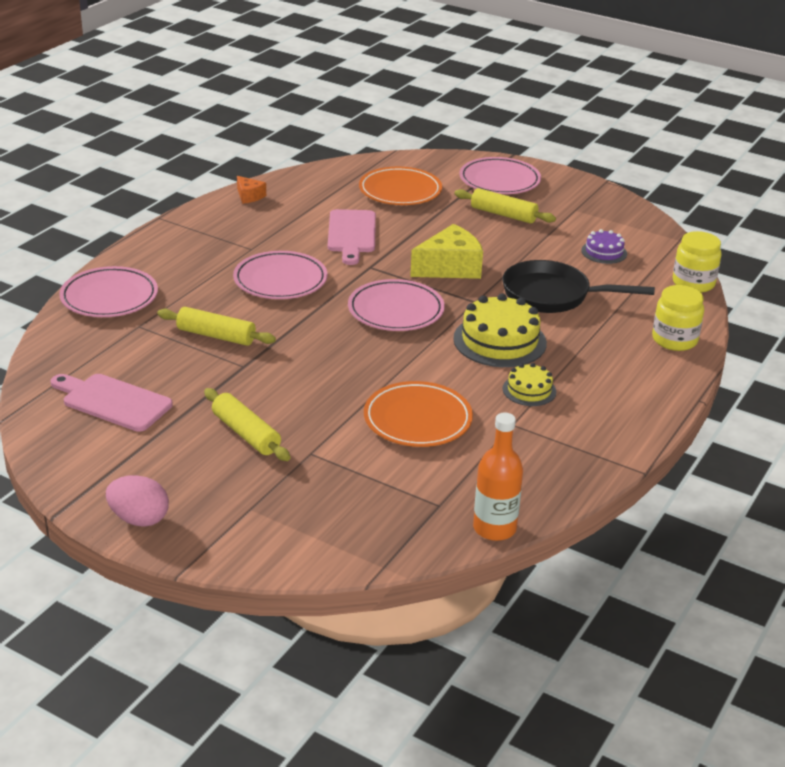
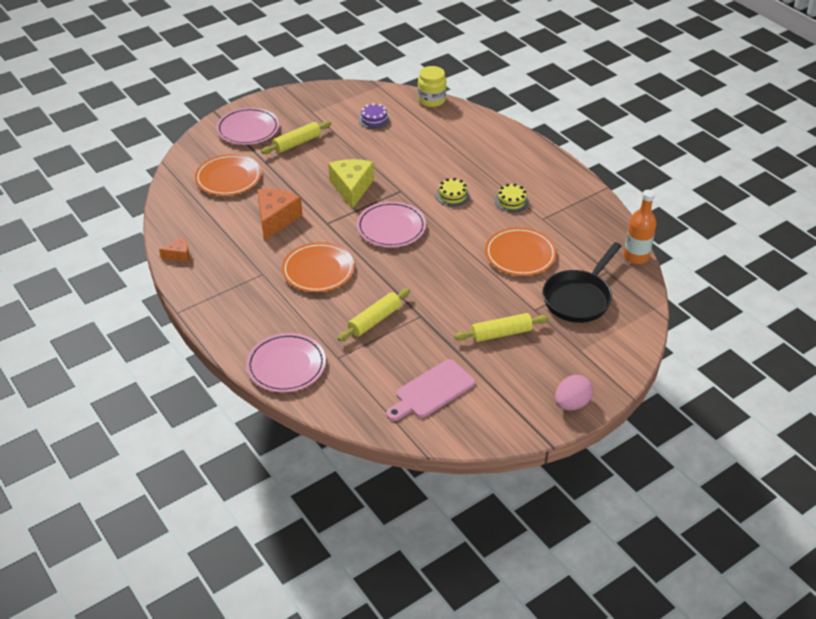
camera: 65 degrees left, 10 degrees up
pink plate [233,251,327,299] -> orange plate [282,242,355,292]
pink cutting board [328,209,376,265] -> orange cheese [257,188,303,240]
yellow cake [453,294,547,367] -> yellow cake [436,178,470,207], size x0.55
black pan [502,260,655,313] -> black pan moved to [543,242,621,323]
yellow jar [652,285,704,351] -> none

